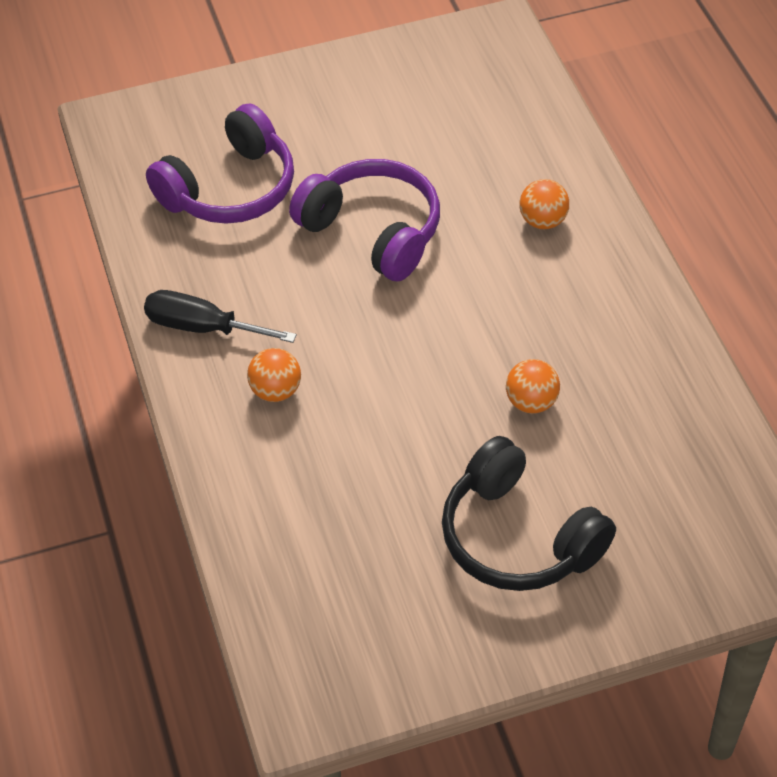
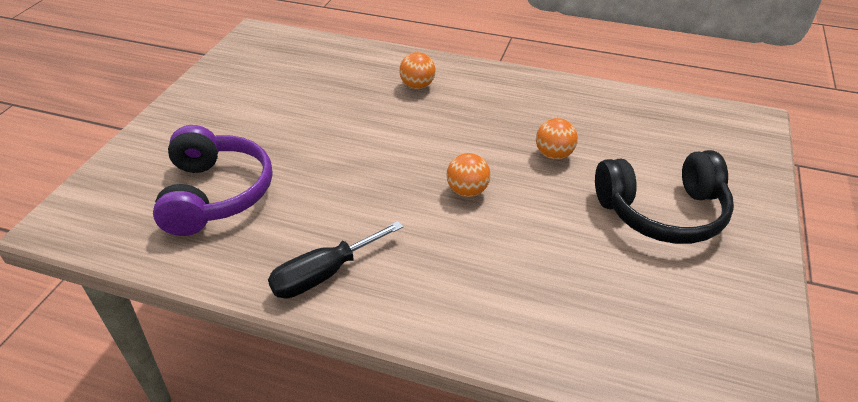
camera: 55 degrees left, 10 degrees down
orange ball [247,348,301,402] -> orange ball moved to [447,153,491,197]
purple headphones [289,159,440,281] -> none

